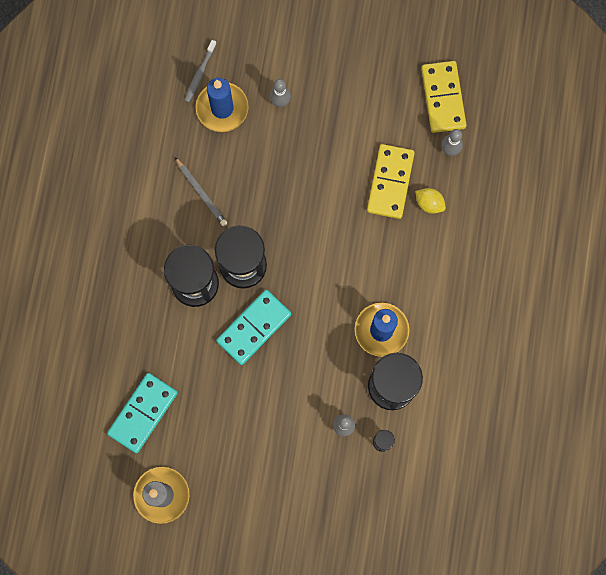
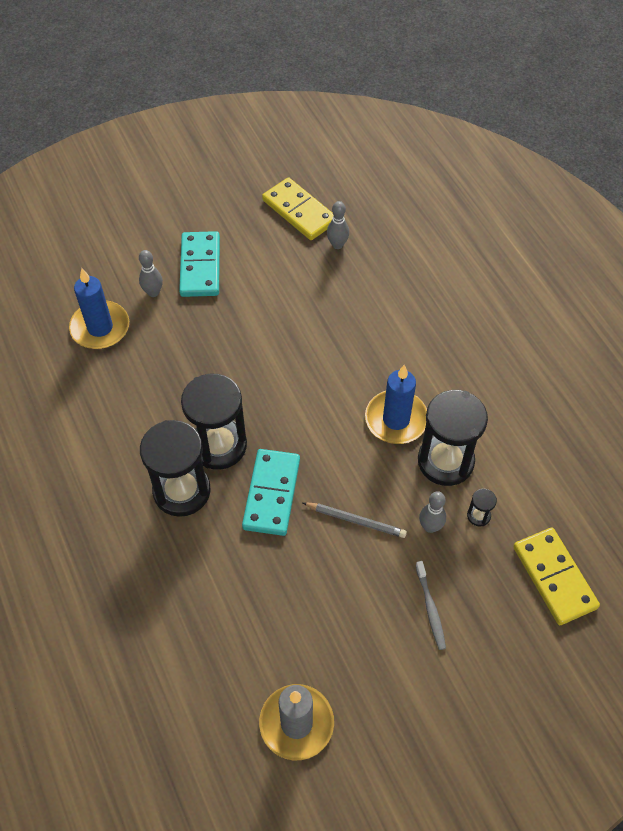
camera: 35 degrees left, 20 degrees down
turquoise domino [107,373,178,453] -> turquoise domino moved to [179,231,220,297]
grey pencil [175,157,227,226] -> grey pencil moved to [303,502,407,538]
grey toothbrush [184,40,216,103] -> grey toothbrush moved to [415,561,446,650]
yellow domino [367,144,415,219] -> yellow domino moved to [513,527,600,625]
yellow lemon [415,188,446,214] -> none

